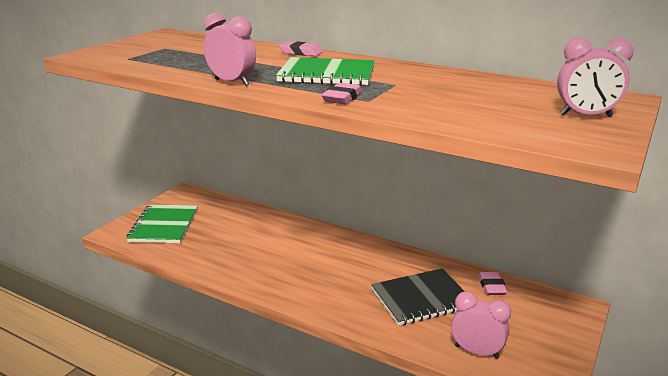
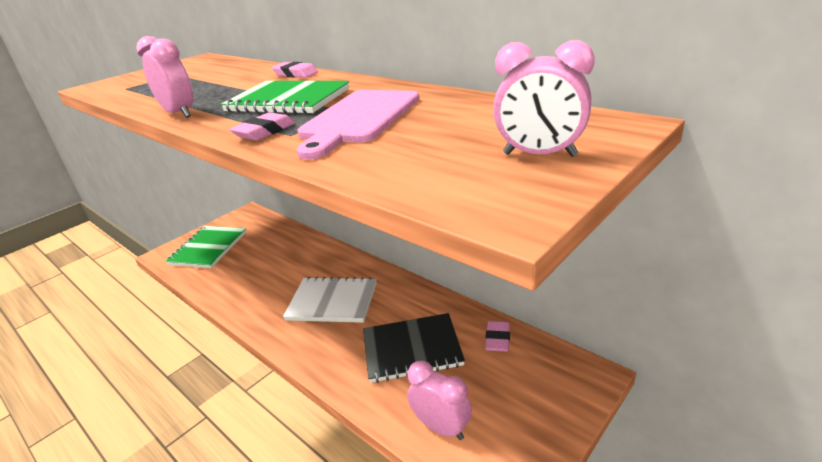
camera: 15 degrees right, 5 degrees up
none -> white notebook [283,277,377,323]
none -> pink cutting board [297,90,419,160]

